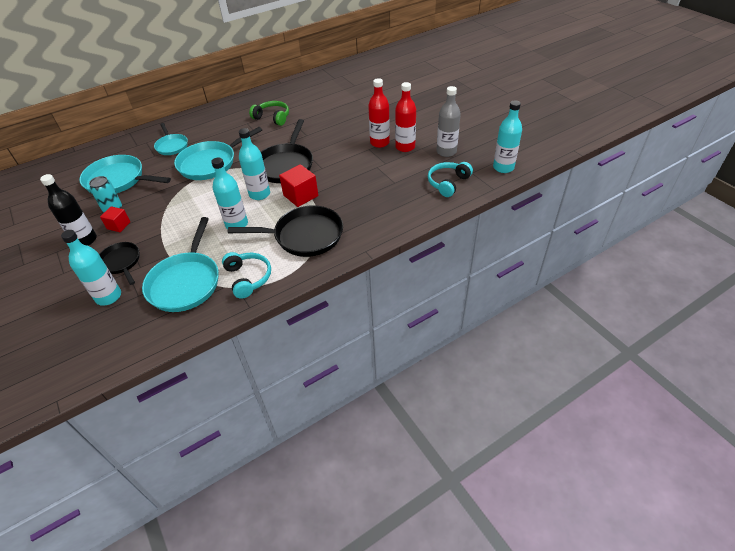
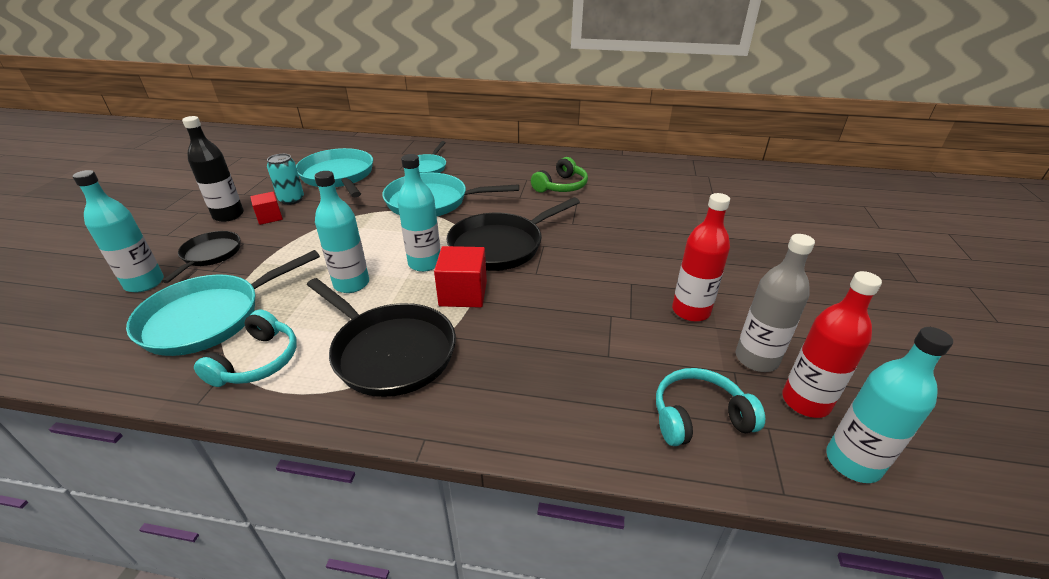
camera: 40 degrees right, 10 degrees down
green headphones [249,101,289,126] -> green headphones turned 60 degrees clockwise [531,157,588,193]
red bottle [368,78,390,148] -> red bottle moved to [782,271,882,418]

